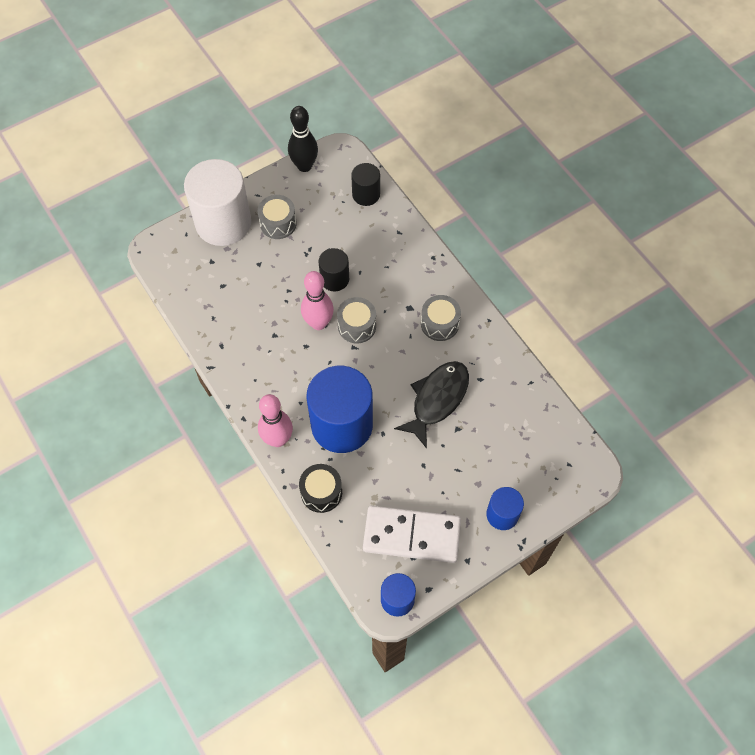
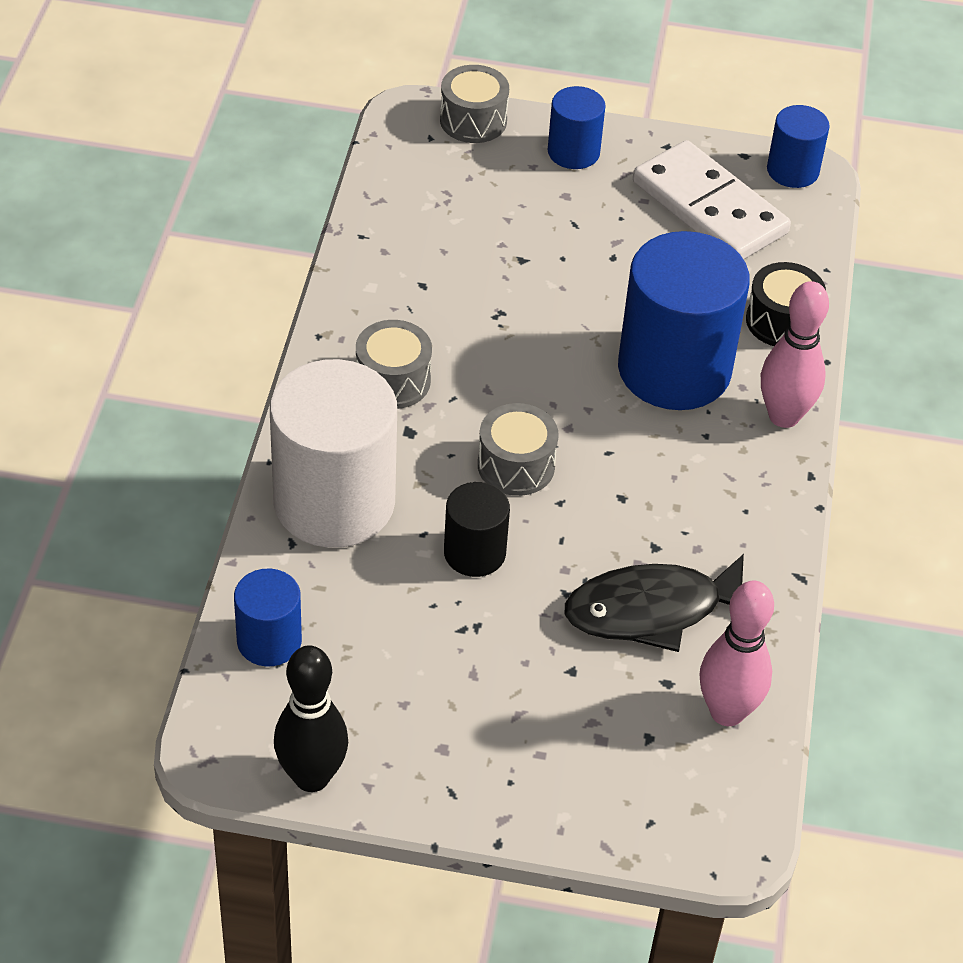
camera: 140 degrees left, 15 degrees down
white cylinder [184,159,251,246] -> white cylinder moved to [270,359,397,548]
grey drum [258,195,297,239] -> grey drum moved to [440,65,509,143]
pink bowling pin [301,271,334,330] -> pink bowling pin moved to [700,581,774,726]
black cylinder [351,163,380,206] -> blue cylinder [234,569,302,667]
black fish [394,361,469,449] -> black fish moved to [565,554,744,652]

